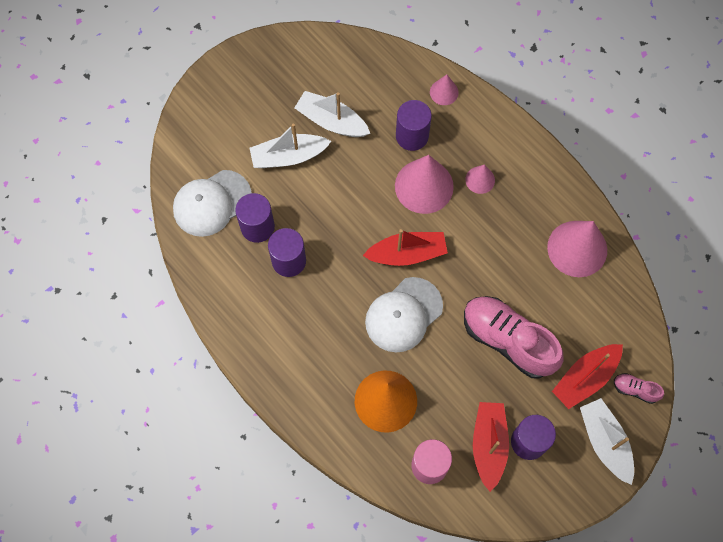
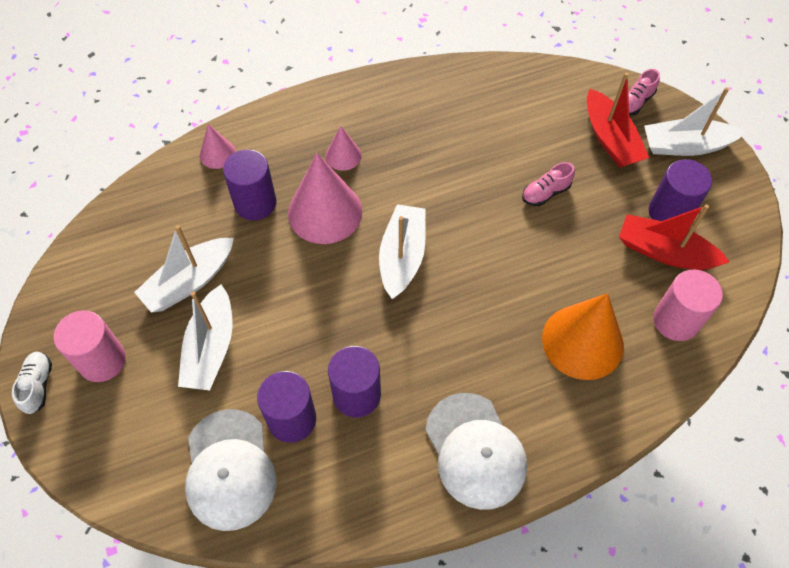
camera: 70 degrees left, 10 degrees down
red boat [363,229,448,266] -> white boat [379,204,426,299]
white cap [365,277,443,352] -> white cap moved to [425,393,527,510]
pink shoe [464,296,564,378] -> pink shoe [522,162,575,206], size x0.44
pink cone [547,221,607,277] -> none
none -> white shoe [12,352,52,414]
none -> pink cylinder [54,310,126,382]

